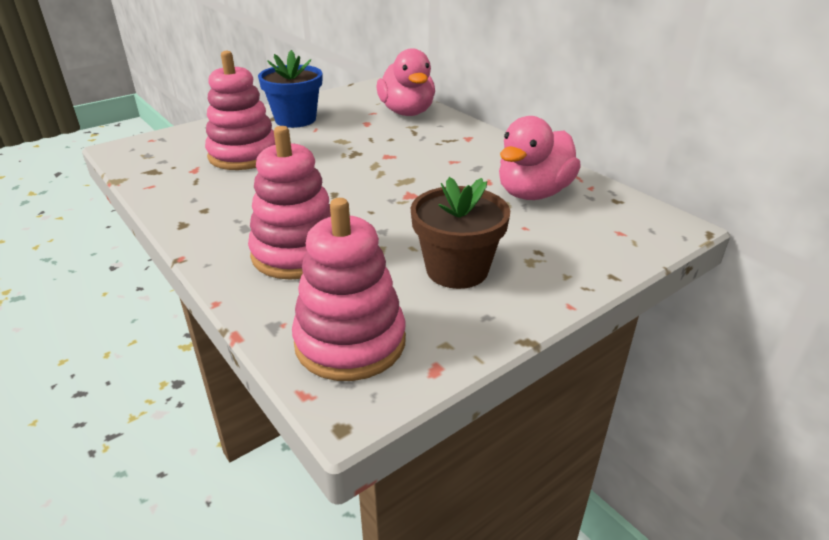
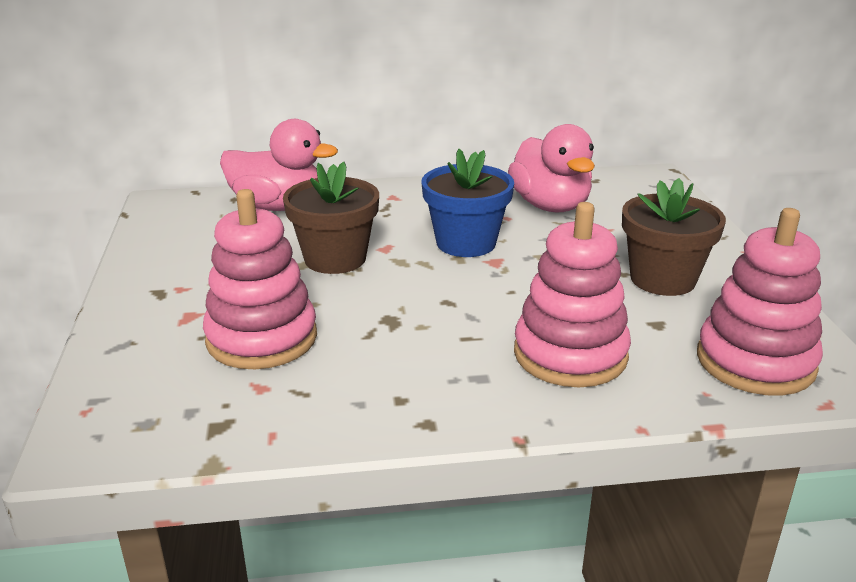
camera: 60 degrees left, 5 degrees down
blue flower pot [258,50,322,128] -> blue flower pot moved to [422,149,514,257]
none -> brown flower pot [283,162,379,274]

